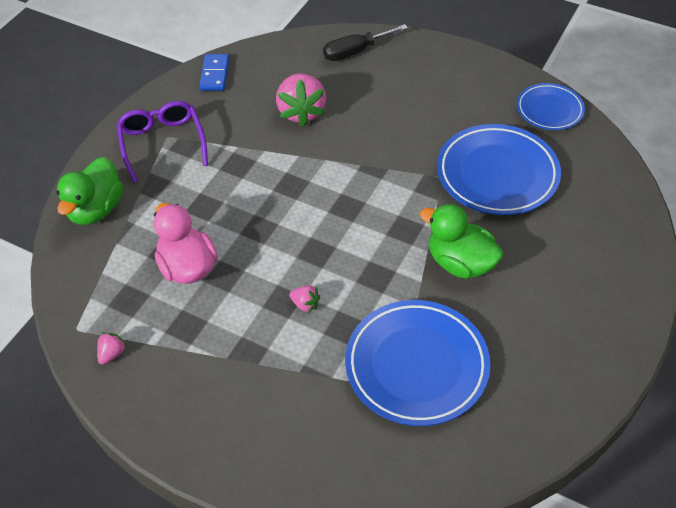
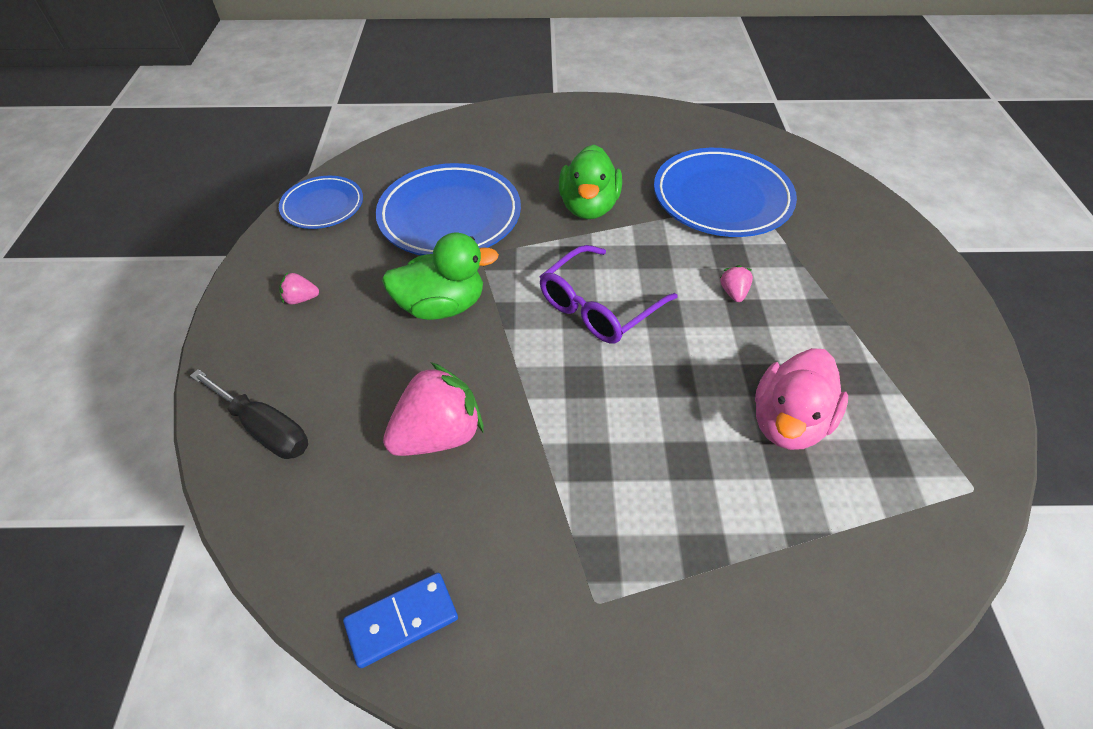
camera: 120 degrees left, 0 degrees up
green duck [56,157,123,225] -> green duck moved to [382,233,499,320]
pink strawberry [97,332,127,365] -> pink strawberry moved to [279,272,319,304]
purple glasses [117,101,208,183] -> purple glasses moved to [540,245,677,344]

